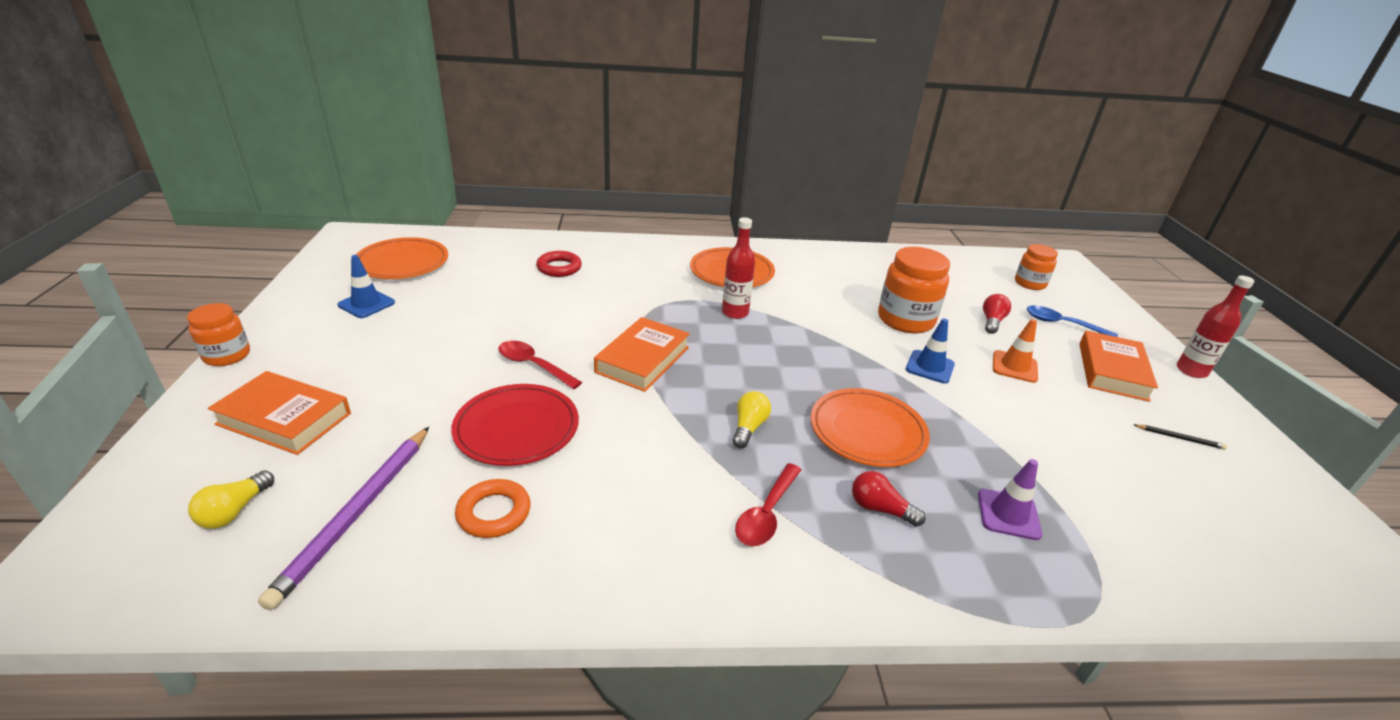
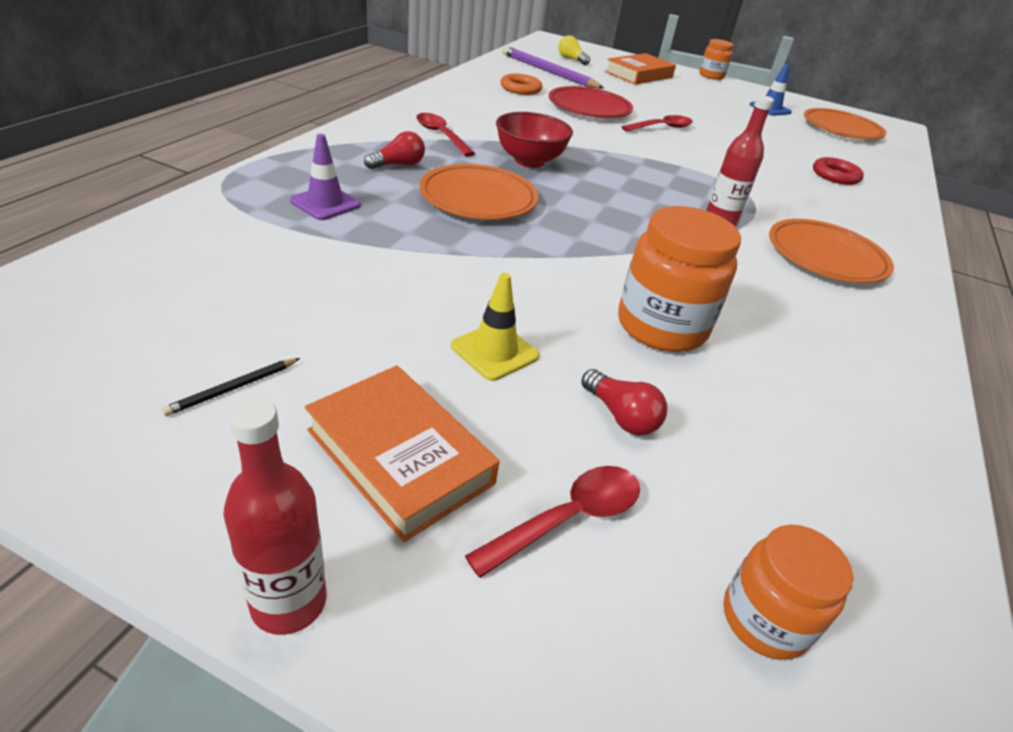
camera: 115 degrees right, 5 degrees up
orange book [594,317,690,392] -> none
yellow light bulb [732,391,771,448] -> red bowl [496,112,573,168]
blue traffic cone [906,319,955,384] -> none
orange traffic cone [993,319,1038,383] -> yellow traffic cone [451,273,539,381]
blue spoon [1027,306,1118,337] -> red spoon [465,466,640,578]

